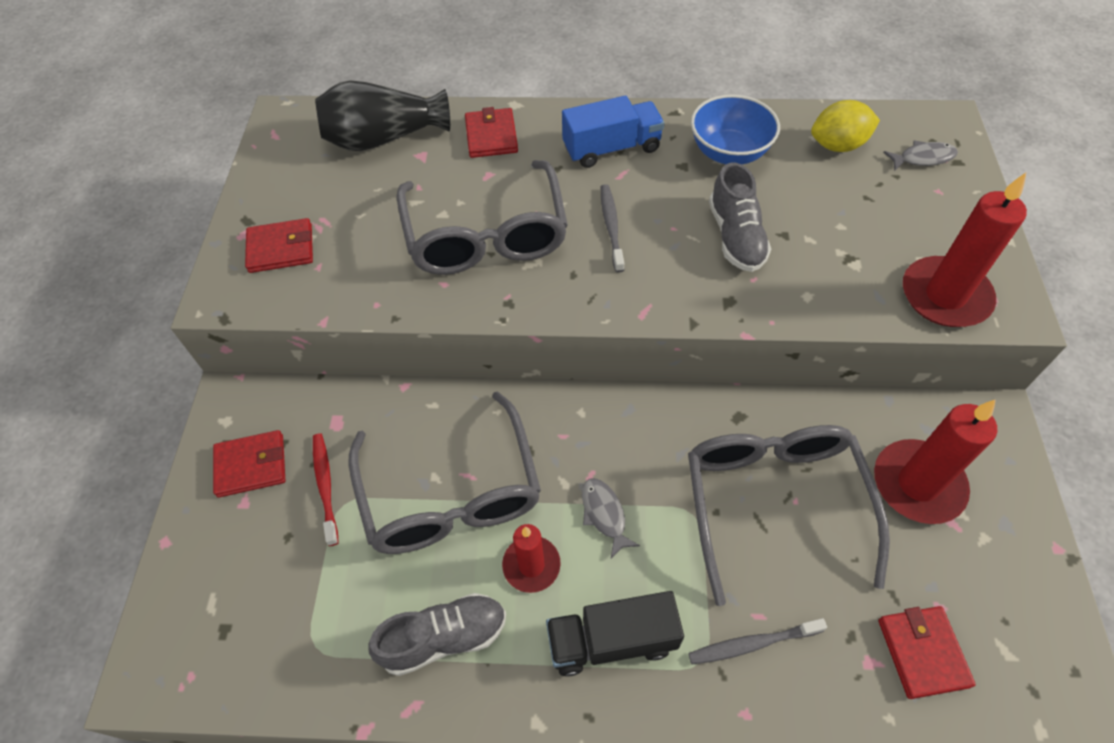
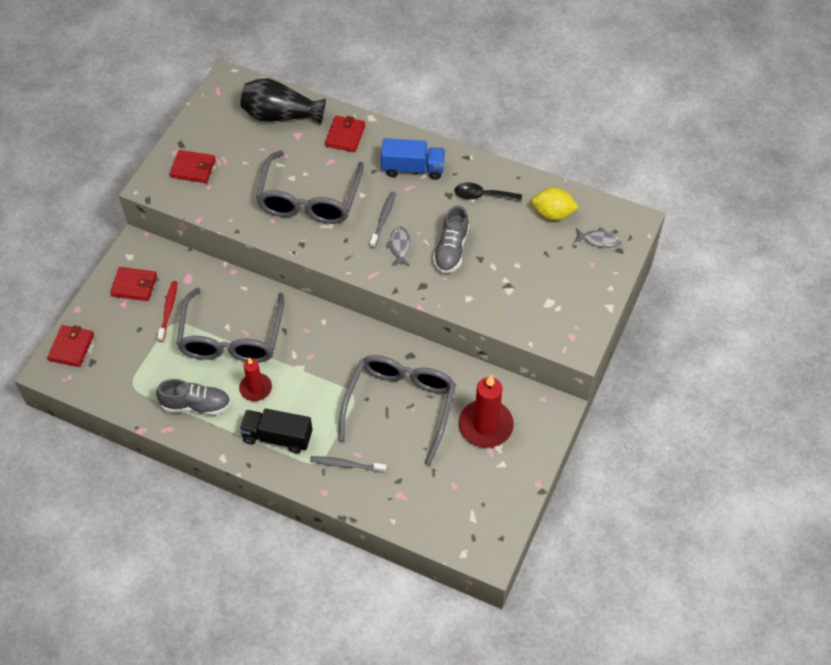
camera: 20 degrees right, 0 degrees up
grey fish [582,478,640,558] -> grey fish moved to [386,226,410,266]
blue bowl [691,94,780,164] -> black spoon [455,183,522,202]
red wallet [878,606,976,699] -> red wallet moved to [47,325,94,367]
red candle [903,173,1027,327] -> none

